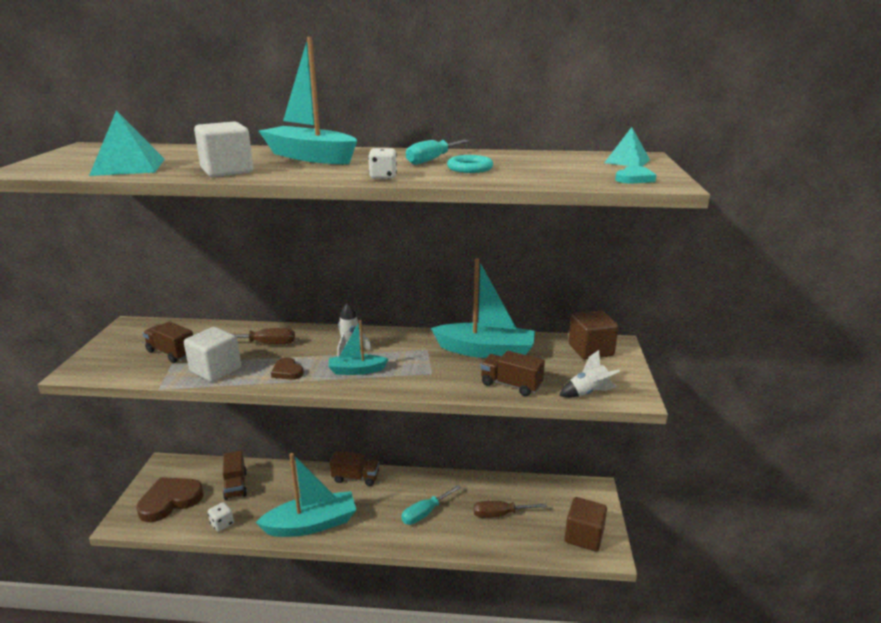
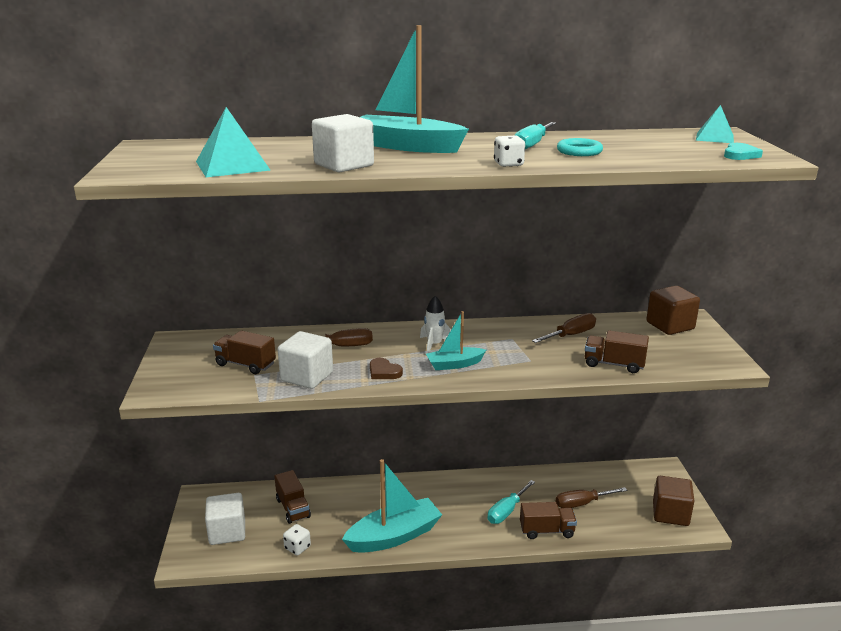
camera: 10 degrees left, 0 degrees up
brown heart [136,477,204,522] -> white cube [205,493,245,545]
brown truck [330,451,379,486] -> brown truck moved to [520,502,577,539]
turquoise boat [431,259,535,358] -> brown screwdriver [532,313,596,343]
white rocket [559,350,620,398] -> none

